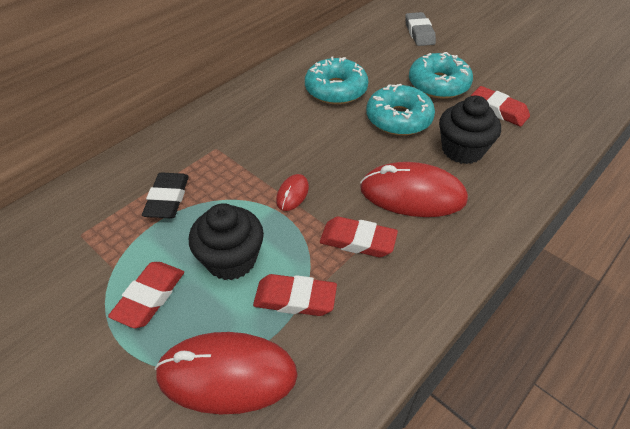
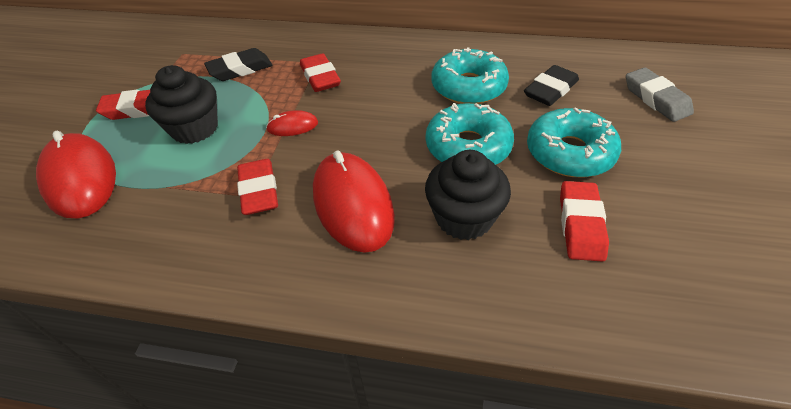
camera: 60 degrees right, 0 degrees up
red eraser [253,274,337,316] -> red eraser moved to [300,53,341,92]
grey eraser [405,12,436,46] -> grey eraser turned 75 degrees counterclockwise [626,67,694,122]
none -> black eraser [524,65,579,106]

